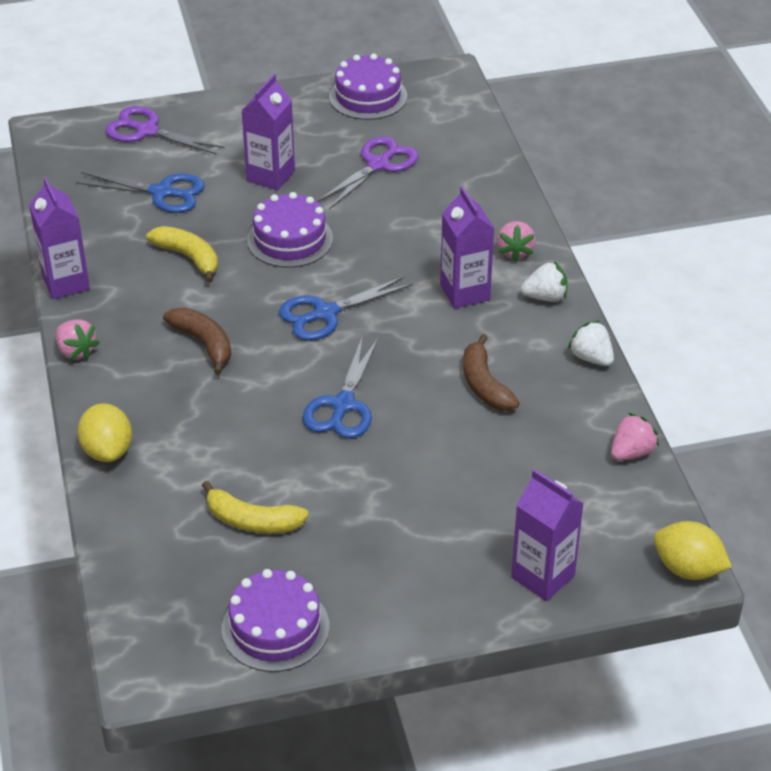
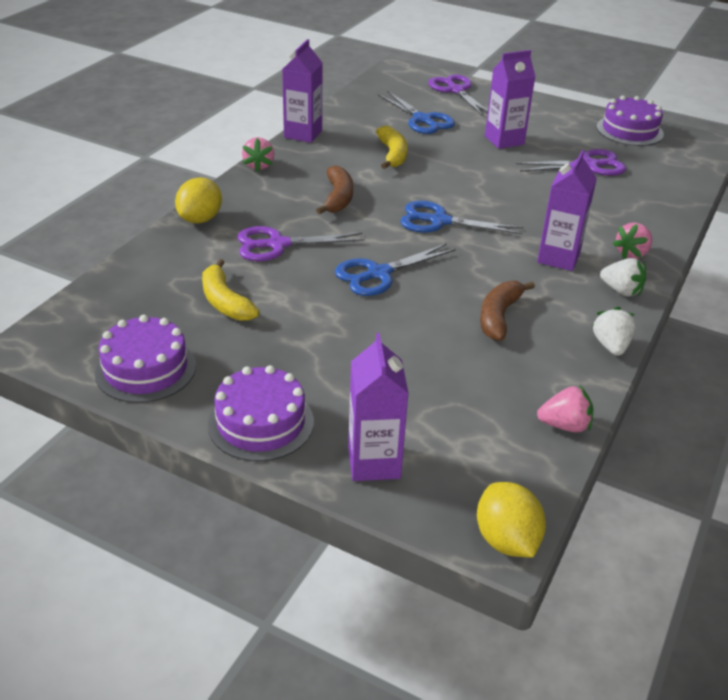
camera: 40 degrees right, 5 degrees down
purple cake [247,192,333,268] -> purple cake moved to [208,365,314,461]
none -> purple scissors [237,226,365,261]

